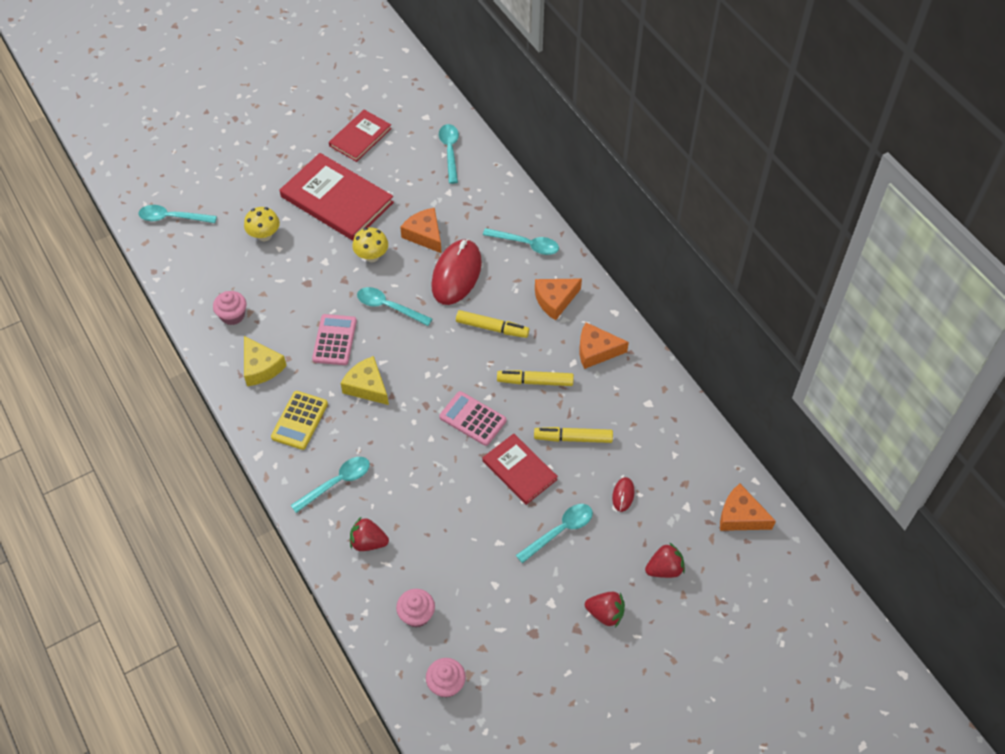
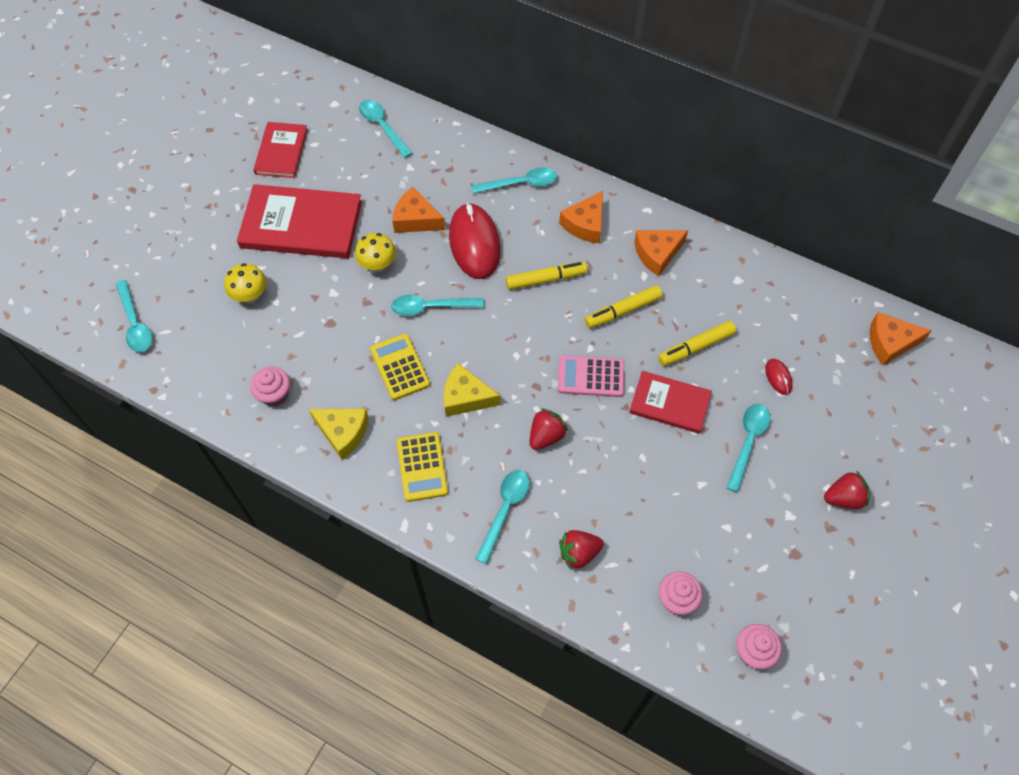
camera: 30 degrees left, 5 degrees up
turquoise spoon [138,205,217,223] -> turquoise spoon turned 90 degrees counterclockwise [116,280,152,352]
pink calculator [312,314,357,365] -> yellow calculator [370,334,430,400]
red strawberry [645,542,685,578] -> red strawberry moved to [530,408,568,450]

